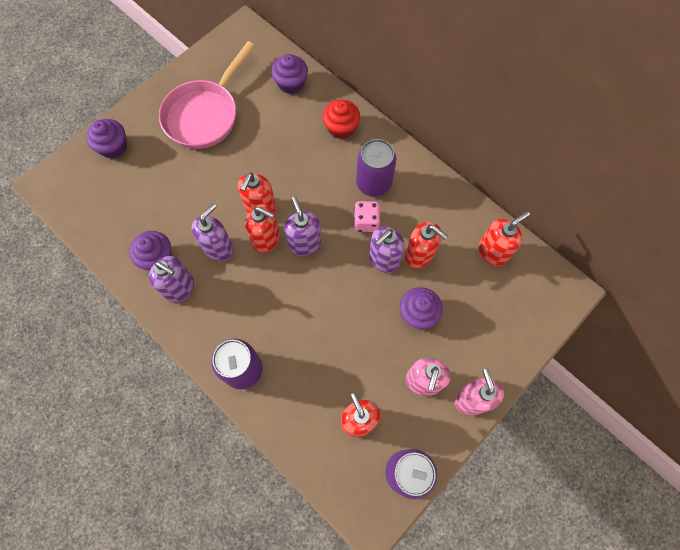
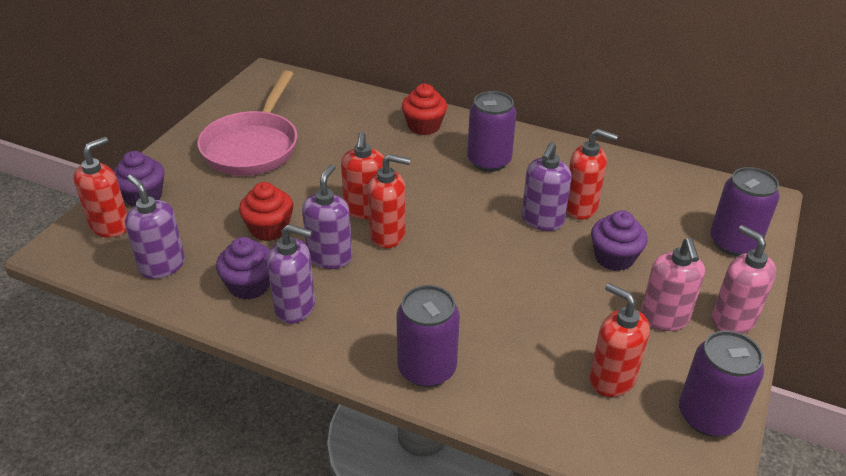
camera: 20 degrees left, 30 degrees down
purple cupcake [271,54,308,94] -> none
purple soap dispenser [284,196,321,256] -> purple soap dispenser moved to [125,175,185,279]
pink dice [354,201,380,232] -> none
red soap dispenser [478,211,530,266] -> red soap dispenser moved to [73,137,127,238]
none -> red cupcake [239,182,293,241]
none -> purple can [710,167,780,256]

